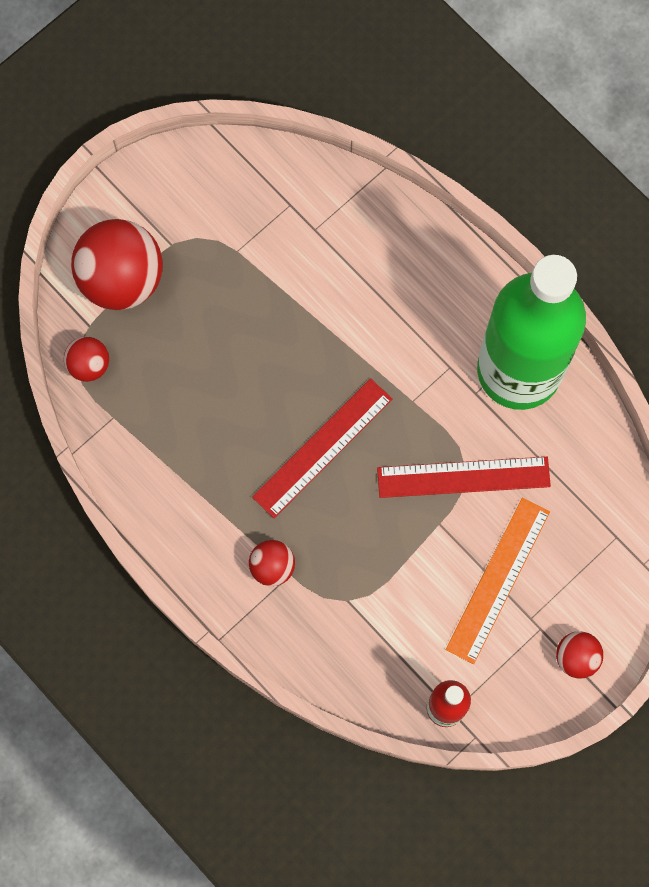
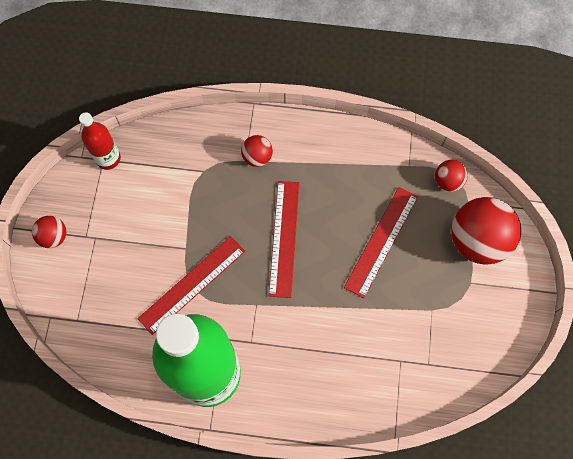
camera: 140 degrees right, 5 degrees down
orange ruler [446,498,550,664] -> none
none -> red ruler [344,187,418,298]

